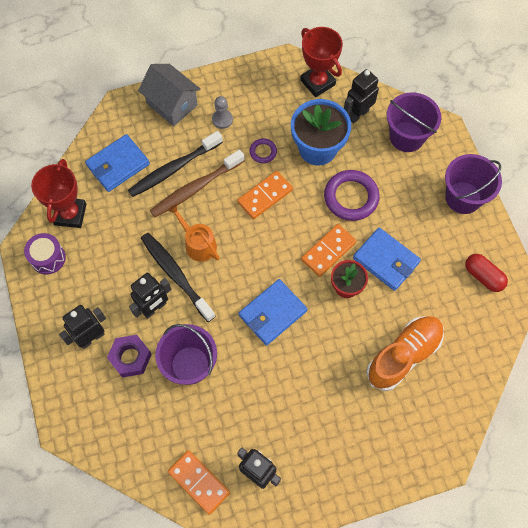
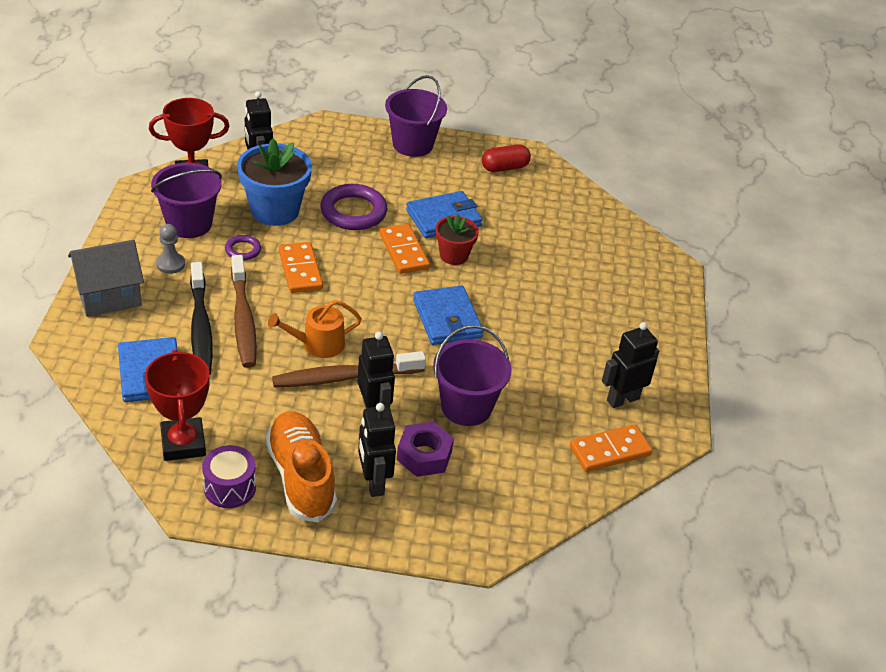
camera: 70 degrees left, 25 degrees down
red trophy [31,159,86,228] -> red trophy turned 45 degrees clockwise [145,350,210,461]
black toothbrush [141,233,216,322] -> brown toothbrush [272,351,426,387]
orange shoe [366,316,444,391] -> orange shoe moved to [266,411,337,522]
purple bucket [387,92,441,152] -> purple bucket moved to [151,163,222,238]

